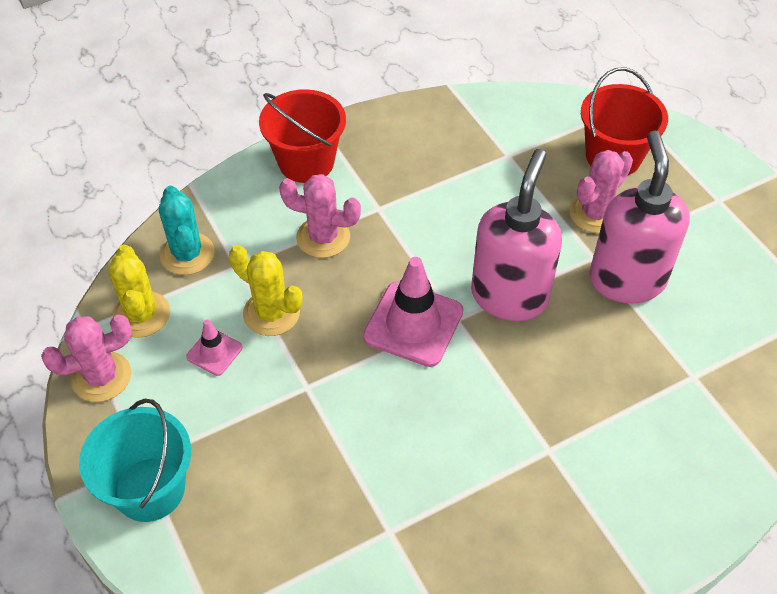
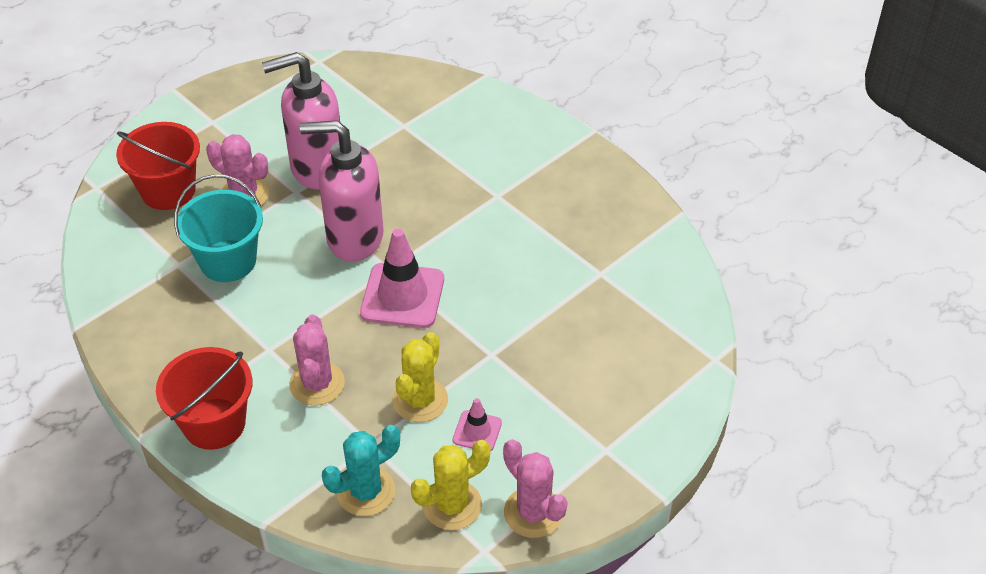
camera: 105 degrees left, 5 degrees down
turquoise bucket [79,398,191,522] -> turquoise bucket moved to [174,174,263,282]

